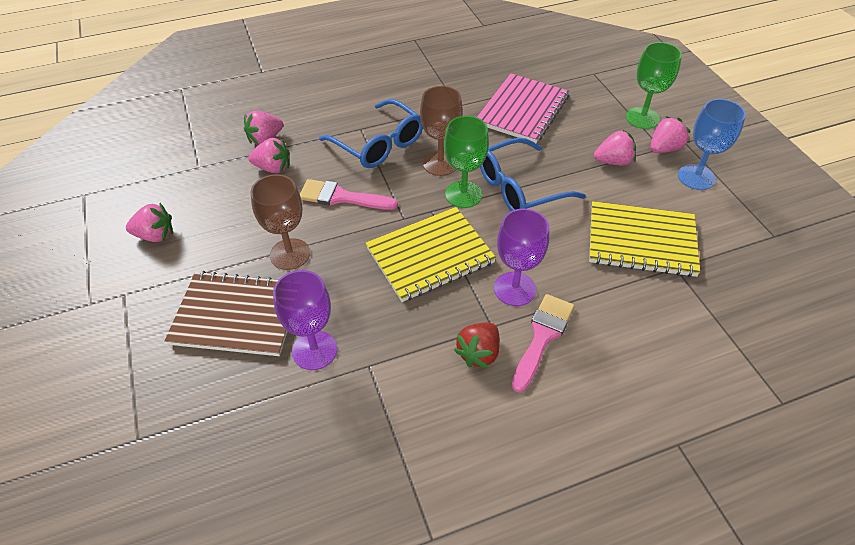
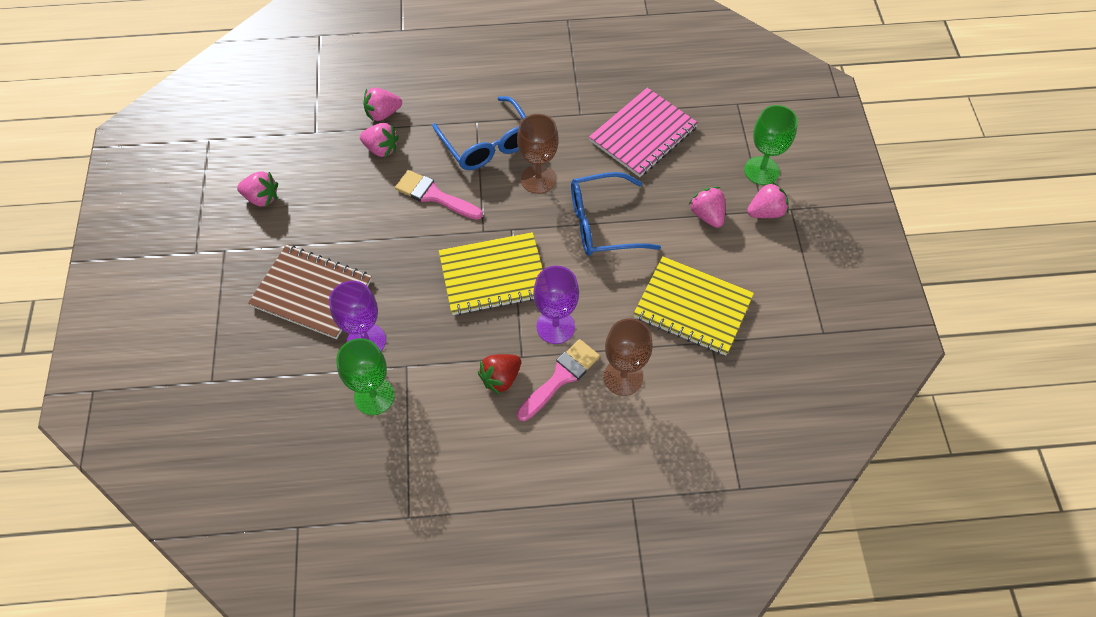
camera: 15 degrees right, 10 degrees up
brown goblet [250,174,310,270] -> brown goblet moved to [604,318,653,396]
green goblet [444,116,489,208] -> green goblet moved to [336,338,395,415]
pink strawberry [594,130,636,165] -> pink strawberry turned 120 degrees counterclockwise [689,187,725,228]
blue goblet [678,99,746,190] -> none

